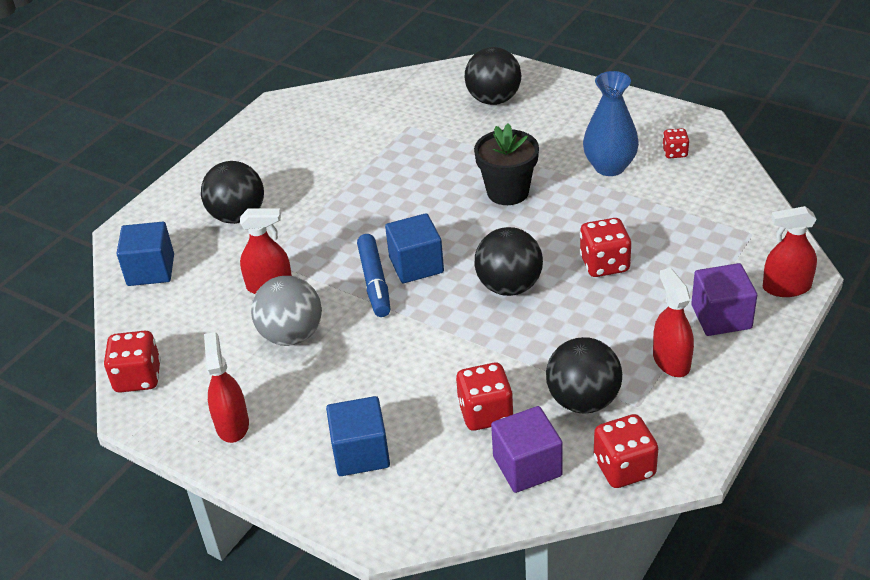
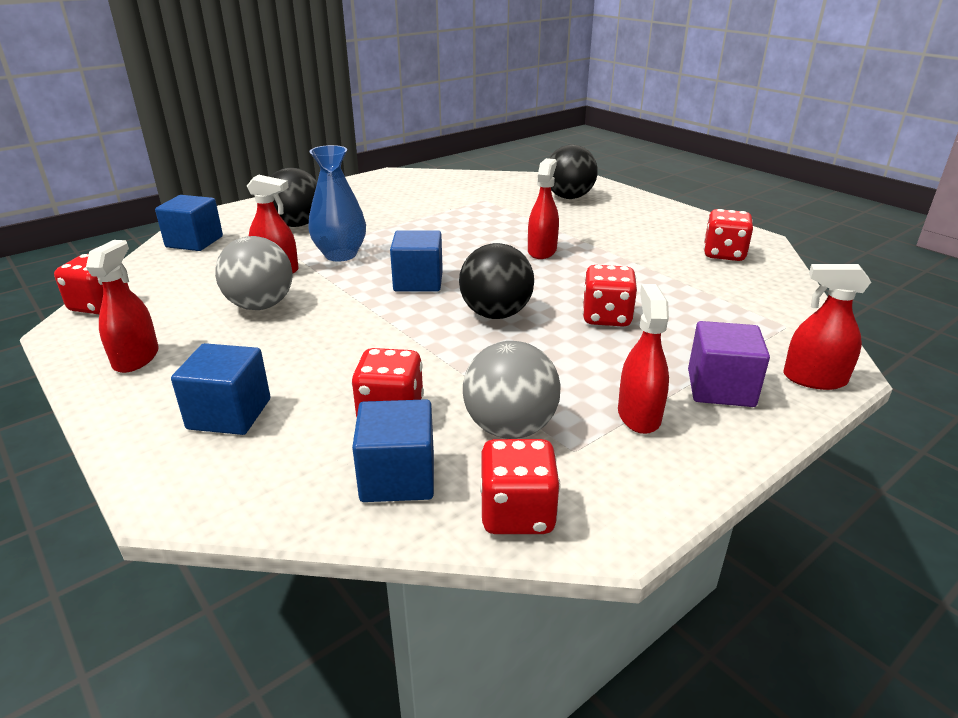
camera: 15 degrees right, 10 degrees down
blue marker [357,234,390,317] -> none
black flower pot [474,123,539,205] -> red spray bottle [528,158,559,259]
purple cube [491,406,563,493] -> blue cube [352,399,434,502]
black ball [546,337,622,414] -> grey ball [463,341,561,439]
blue vase [583,71,639,176] -> blue vase moved to [308,145,366,261]
red dice [662,128,689,159] -> red dice [704,209,753,261], size x1.71

